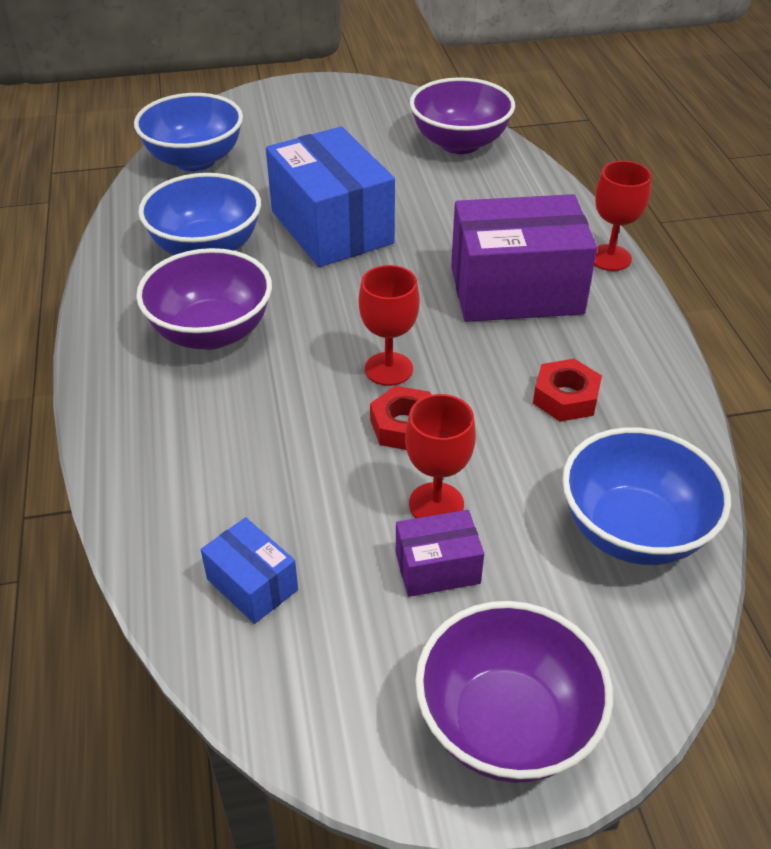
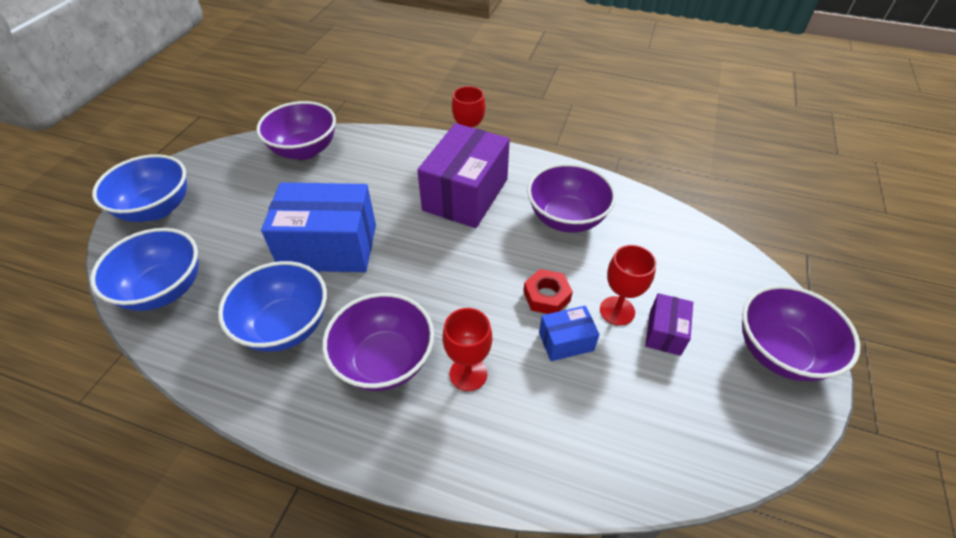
camera: 60 degrees left, 5 degrees up
blue box [201,517,298,624] -> blue box moved to [539,306,600,361]
red goblet [359,265,420,386] -> red goblet moved to [442,308,492,391]
red nut [533,359,602,422] -> purple bowl [527,163,616,233]
blue bowl [562,427,731,565] -> blue bowl moved to [92,154,187,222]

